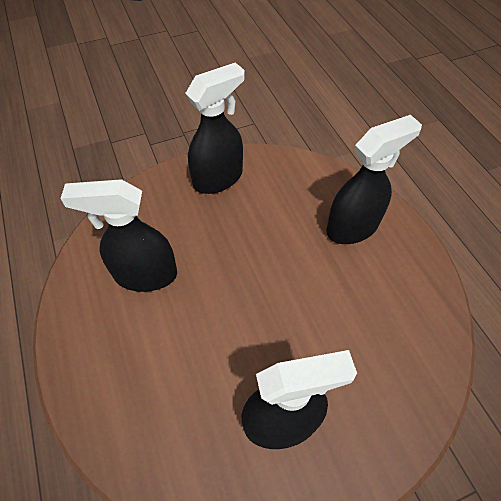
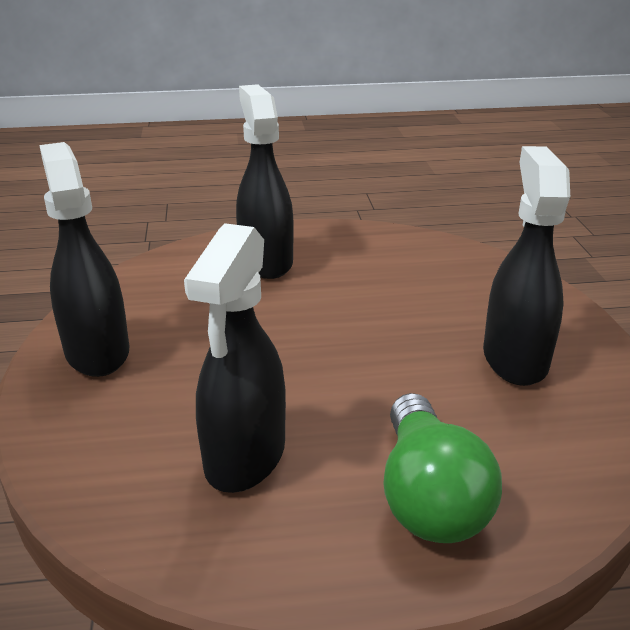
camera: 75 degrees left, 25 degrees down
none -> green light bulb [383,393,502,543]

